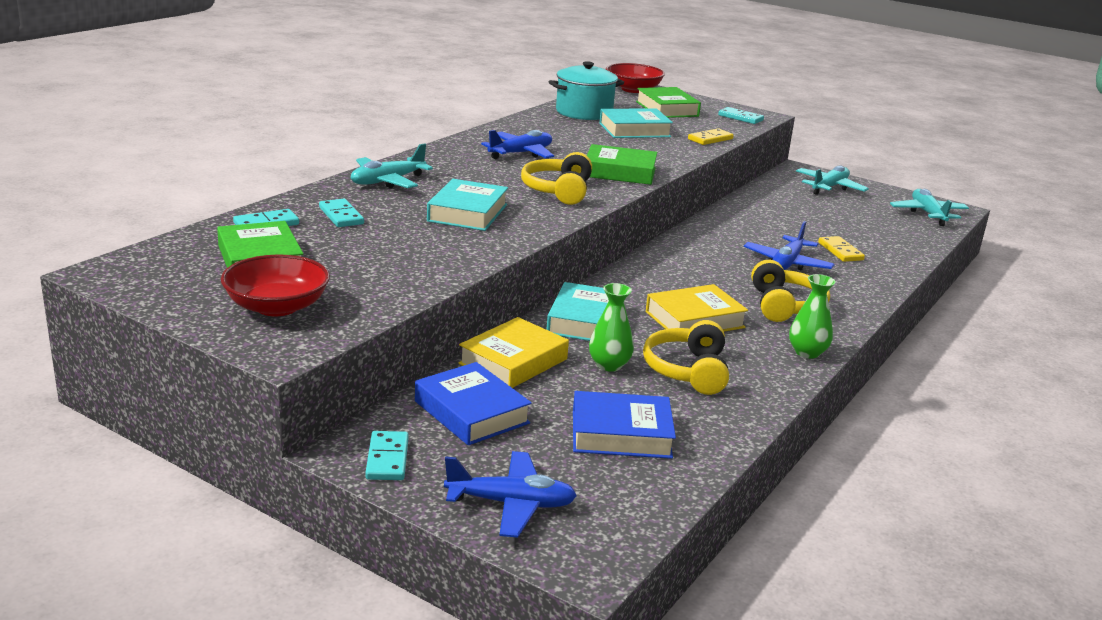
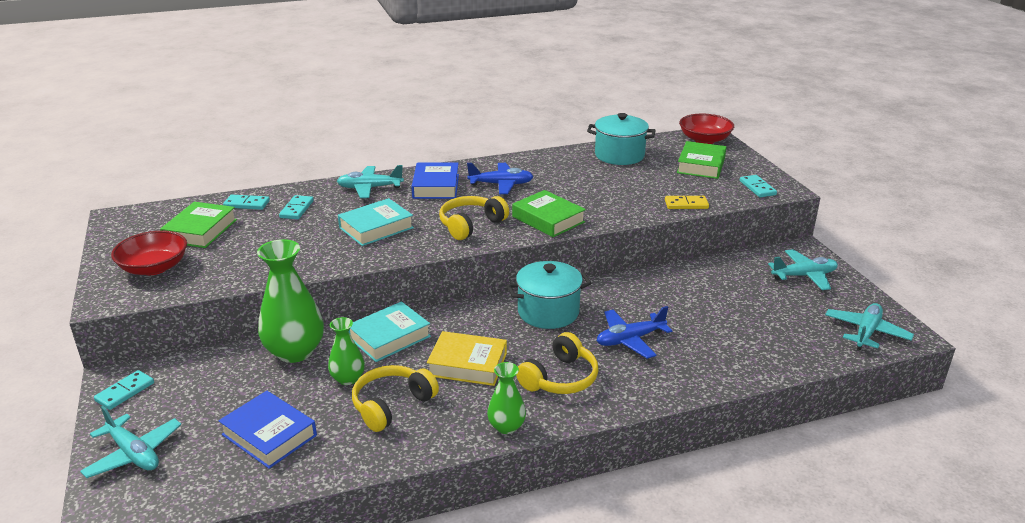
camera: 40 degrees right, 5 degrees up
blue book [415,362,532,445] -> blue book moved to [411,163,459,199]
blue plane [444,451,577,538] -> turquoise plane [80,406,181,478]
yellow book [458,317,569,388] -> green vase [257,239,324,363]
turquoise book [599,108,673,138] -> none
yellow domino [818,236,865,262] -> none
none -> turquoise pot [507,261,591,329]

